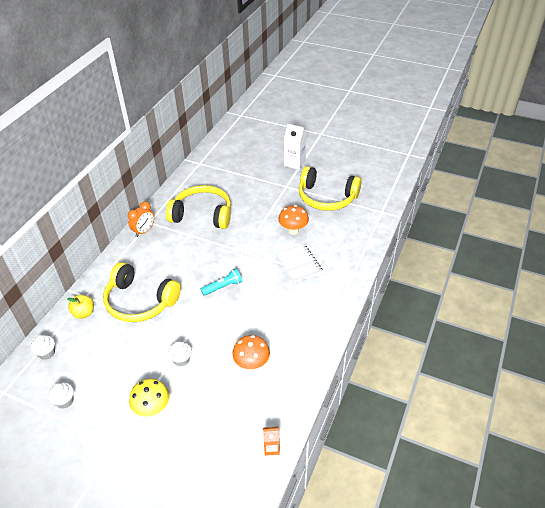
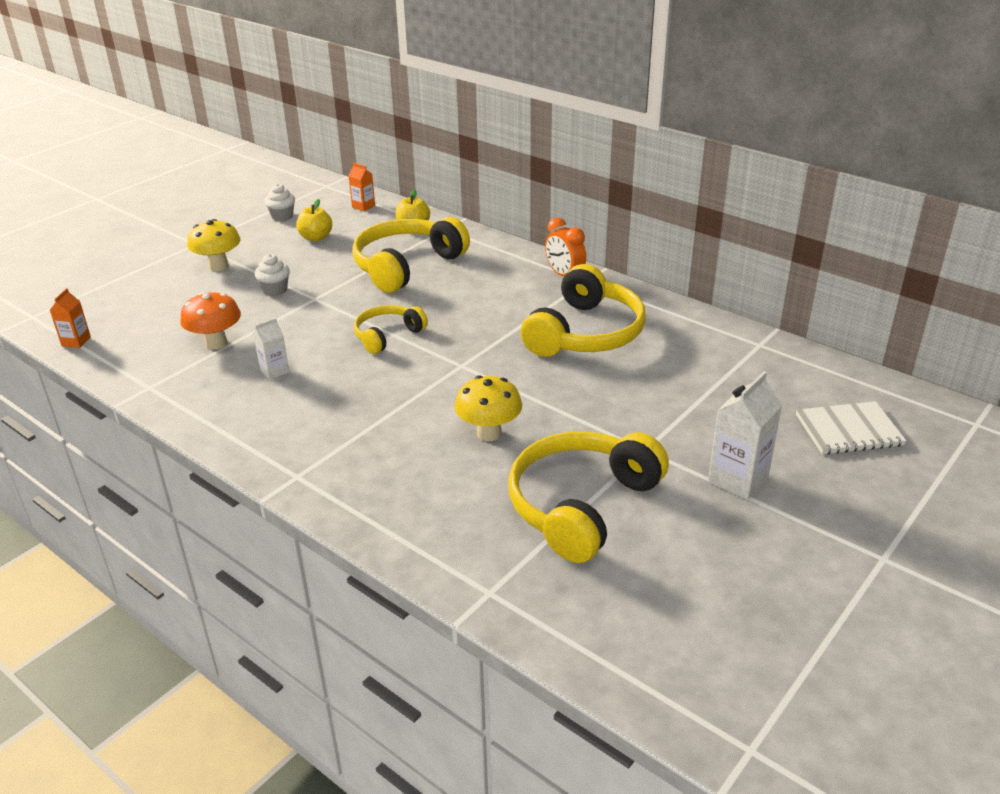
camera: 105 degrees right, 10 degrees down
white cupcake [31,335,55,360] -> orange carton [349,163,375,211]
turquoise flashlight [201,269,242,296] -> yellow headphones [354,305,428,354]
white notebook [277,245,323,283] -> white notebook moved to [796,401,906,454]
orange mushroom [278,205,309,235] -> yellow mushroom [454,375,522,441]
none -> white carton [253,318,289,380]
none -> yellow apple [296,199,332,241]

